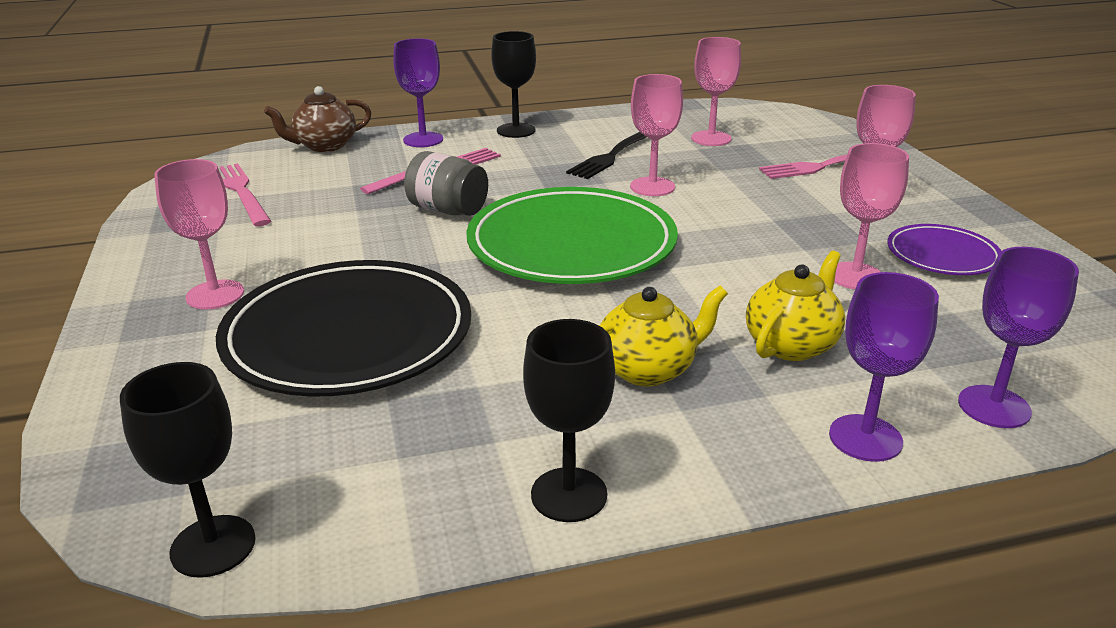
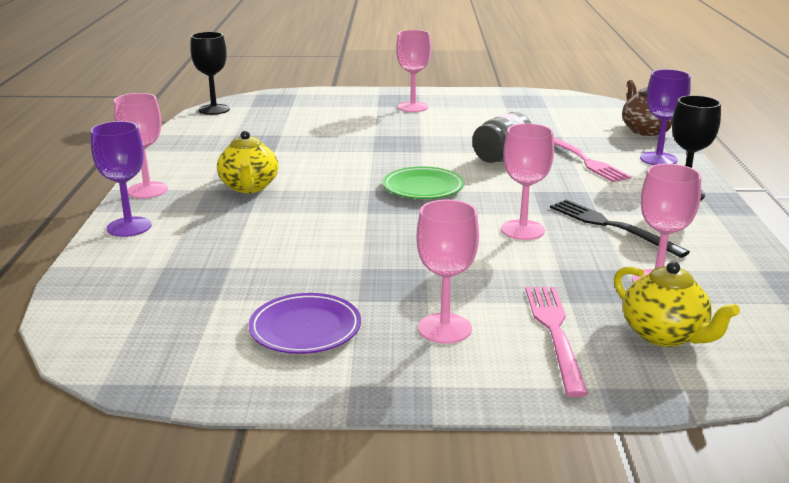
camera: 105 degrees right, 5 degrees down
black plate [216,260,471,397] -> none
pink fork [220,163,271,226] -> none
green plate [466,187,678,284] -> green plate [383,167,464,199], size x0.50
black goblet [523,319,615,522] -> none
yellow teapot [746,251,846,361] -> yellow teapot moved to [614,261,740,347]
pink goblet [834,143,909,289] -> pink goblet moved to [114,93,168,198]
purple goblet [958,247,1079,428] -> none

